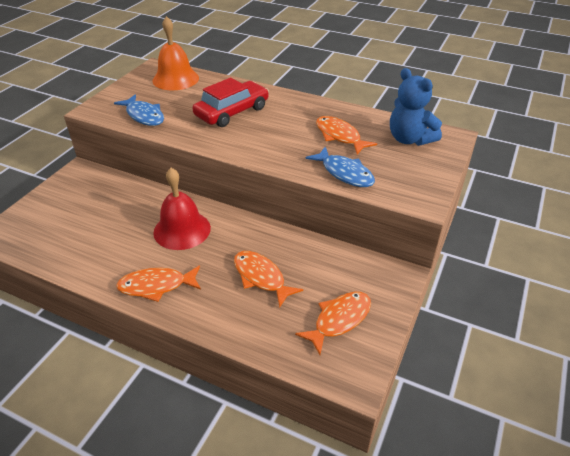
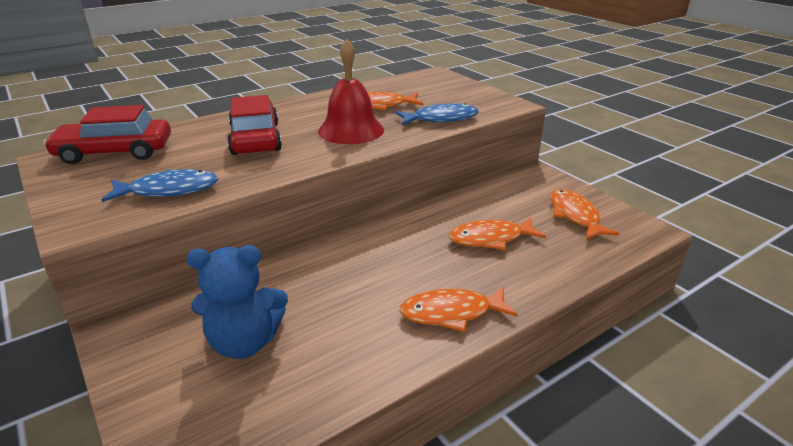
camera: 60 degrees left, 10 degrees down
orange fish [116,265,201,302] -> orange fish turned 60 degrees clockwise [400,287,518,332]
orange bell [152,16,199,90] -> red car [43,105,171,164]
red bell [153,168,211,250] -> red bell moved to [318,39,384,144]
blue teddy bear [390,68,442,146] -> blue teddy bear moved to [187,245,288,359]

